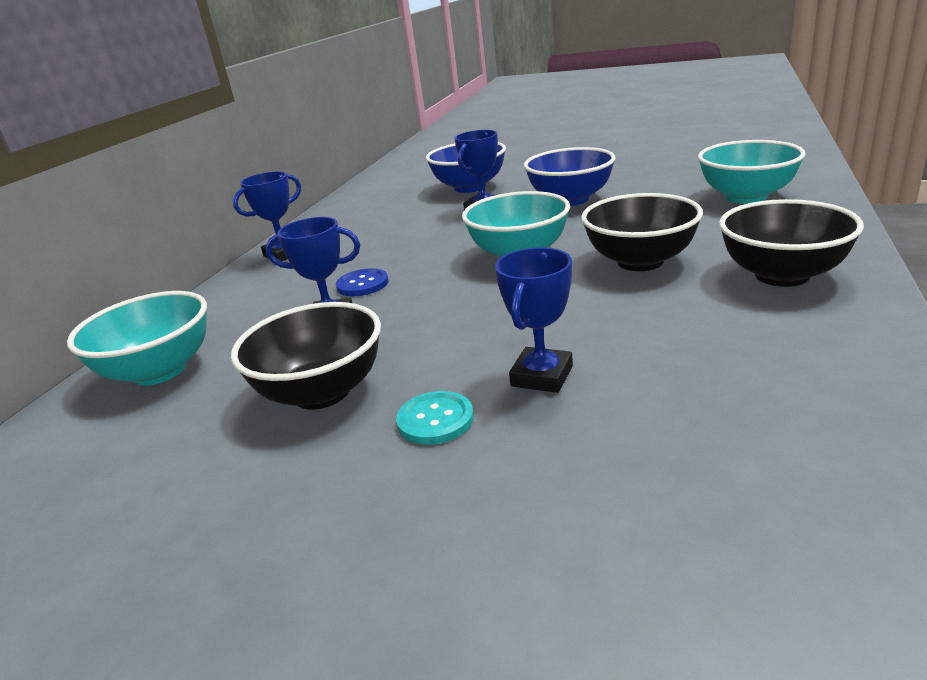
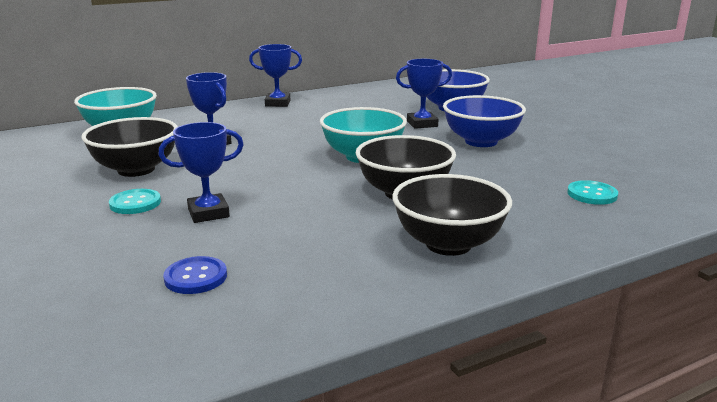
camera: 40 degrees right, 5 degrees down
blue button [336,268,389,297] -> blue button moved to [163,256,227,294]
turquoise bowl [698,140,806,204] -> turquoise button [567,180,618,205]

